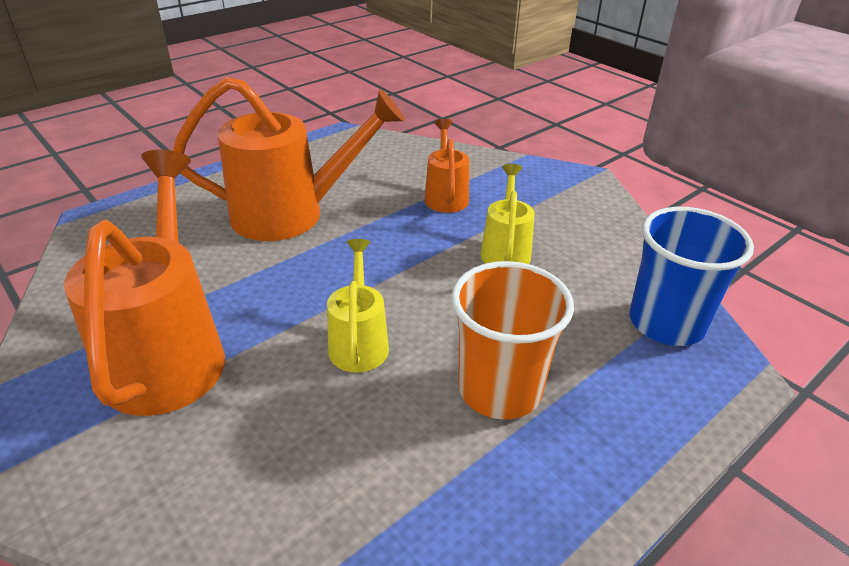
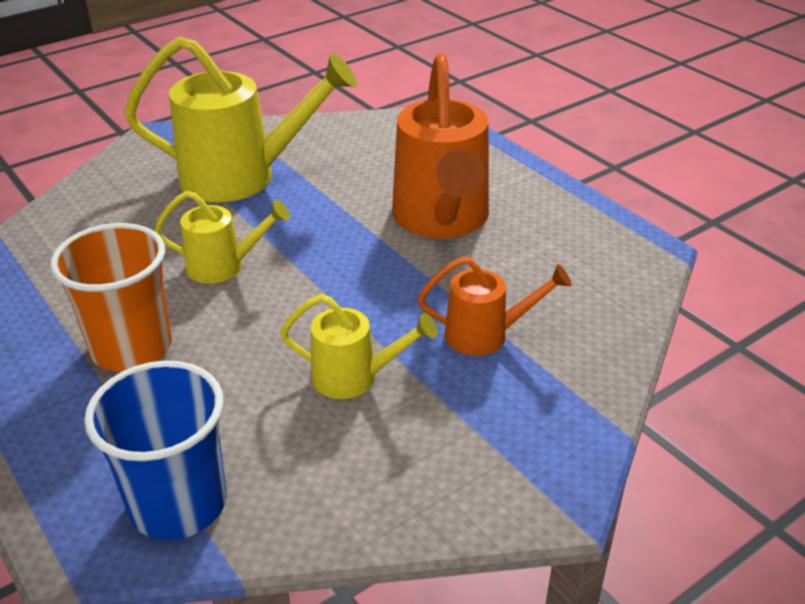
camera: 95 degrees right, 0 degrees up
orange watering can [64,150,225,416] -> yellow watering can [124,37,357,202]

